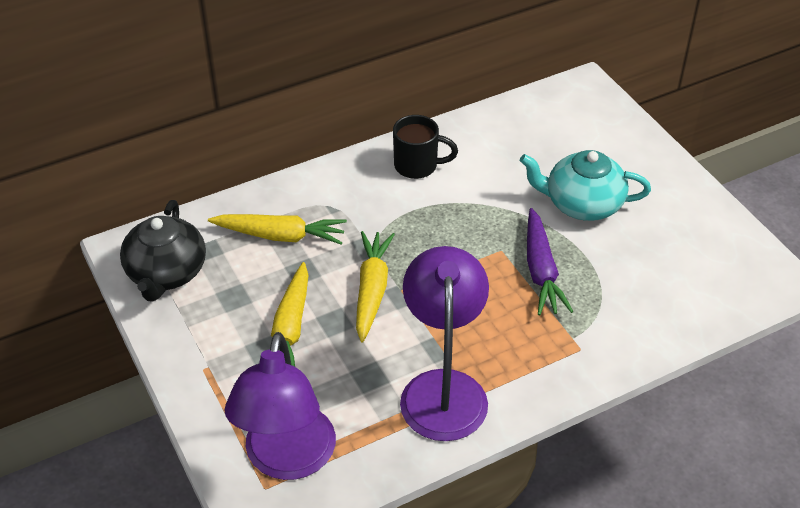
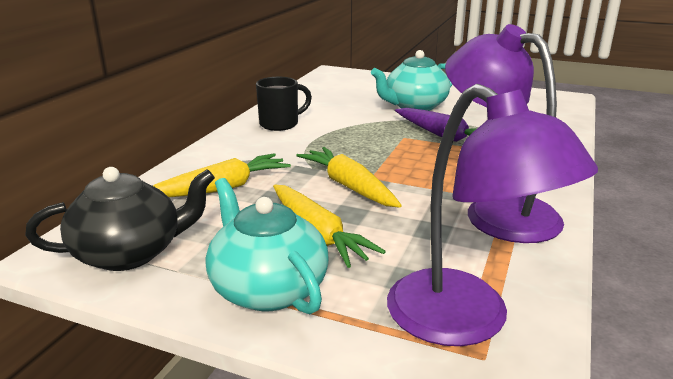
camera: 40 degrees left, 20 degrees down
black teapot [120,200,206,301] -> black teapot turned 75 degrees counterclockwise [25,167,215,271]
none -> turquoise teapot [206,178,329,314]

